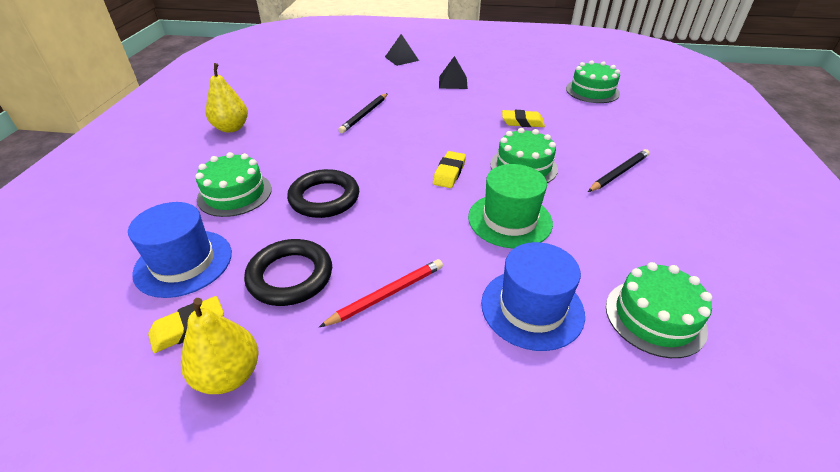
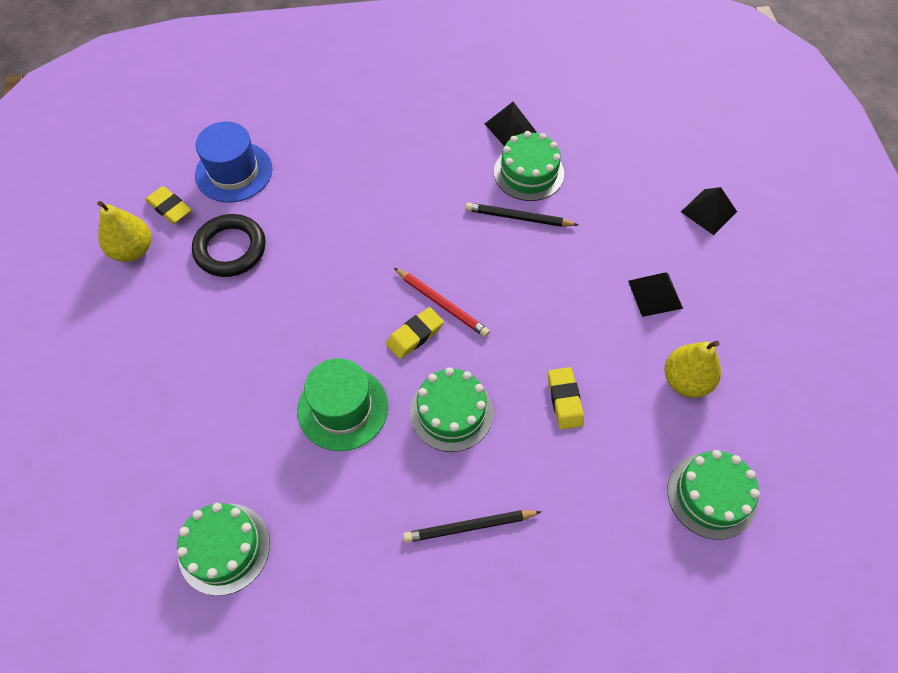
camera: 75 degrees right, 20 degrees up
green cake [195,152,272,217] -> green cake moved to [494,131,564,201]
yellow pear [206,63,248,132] -> yellow pear moved to [665,341,721,398]
black ring [287,169,359,218] -> none
red pencil [319,259,443,327] -> red pencil moved to [394,268,490,337]
yellow eraser [433,151,466,188] -> yellow eraser turned 45 degrees counterclockwise [386,307,444,359]
blue hat [481,242,585,351] -> none
black pencil [588,149,650,192] -> black pencil turned 135 degrees clockwise [403,510,542,543]
none -> black pyramid [485,102,536,146]

